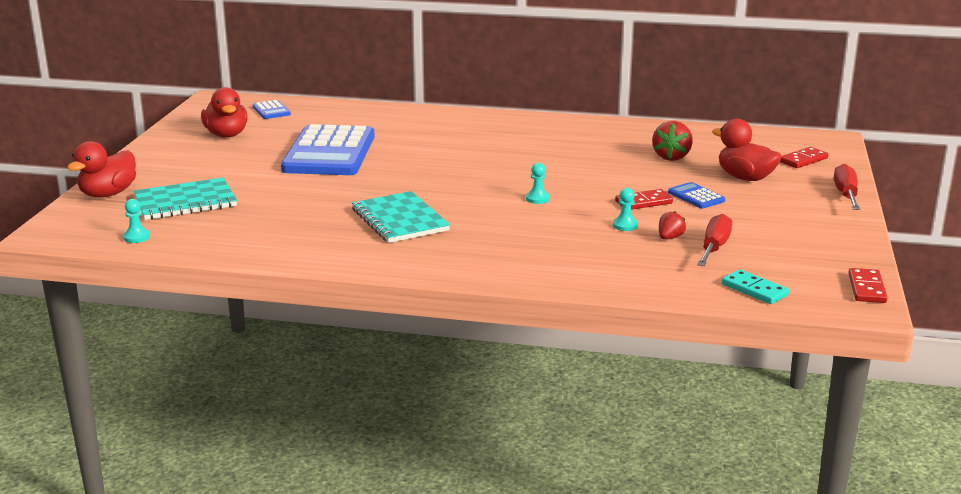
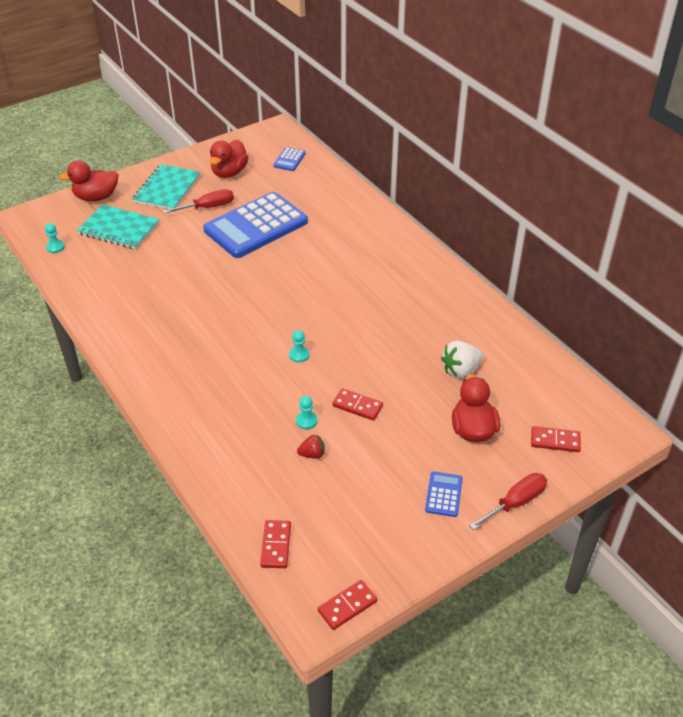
camera: 45 degrees right, 20 degrees up
turquoise notebook [352,191,450,243] -> turquoise notebook moved to [133,164,200,209]
red strawberry [652,121,693,161] -> white strawberry [441,341,483,378]
blue calculator [668,182,725,209] -> blue calculator moved to [425,471,463,517]
red screwdriver [697,214,732,266] -> red screwdriver moved to [163,189,234,214]
turquoise domino [722,269,789,304] -> red domino [260,520,291,568]

